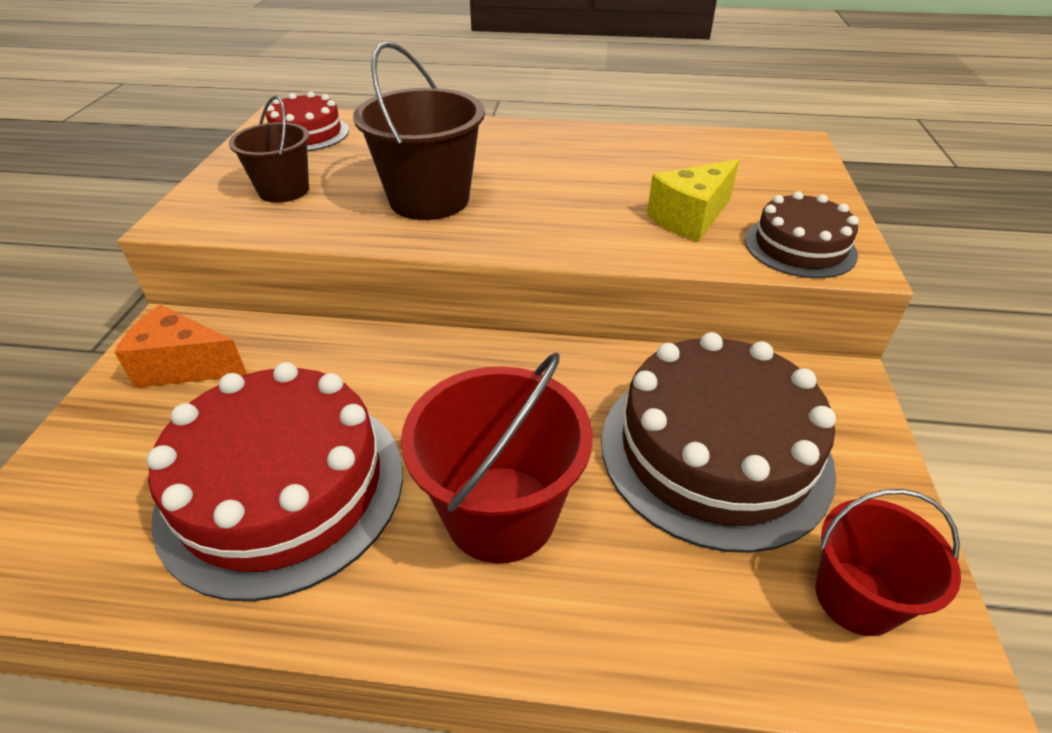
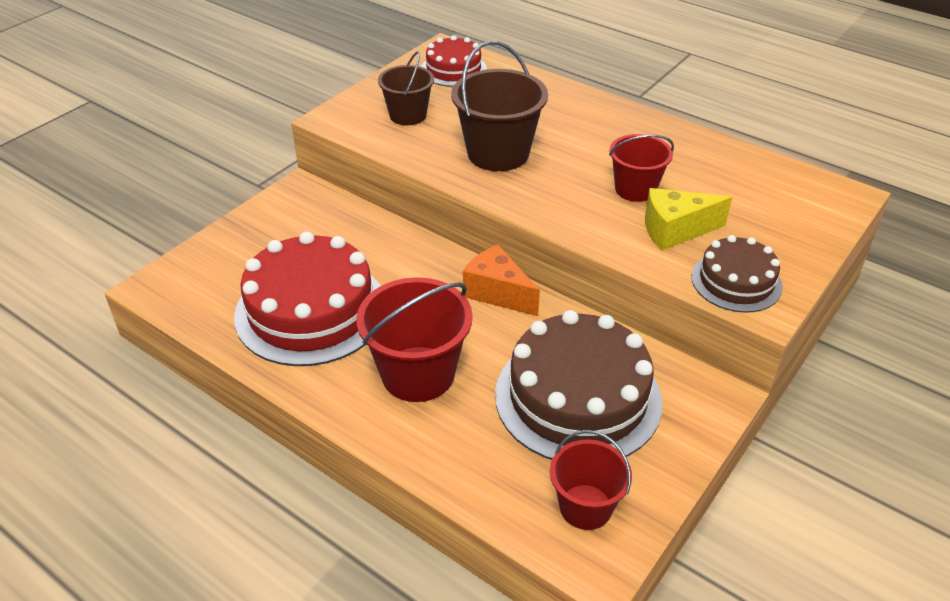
camera: 30 degrees right, 0 degrees up
orange cheese [114,305,247,388] -> orange cheese moved to [463,245,540,316]
none -> red bucket [609,134,674,202]

